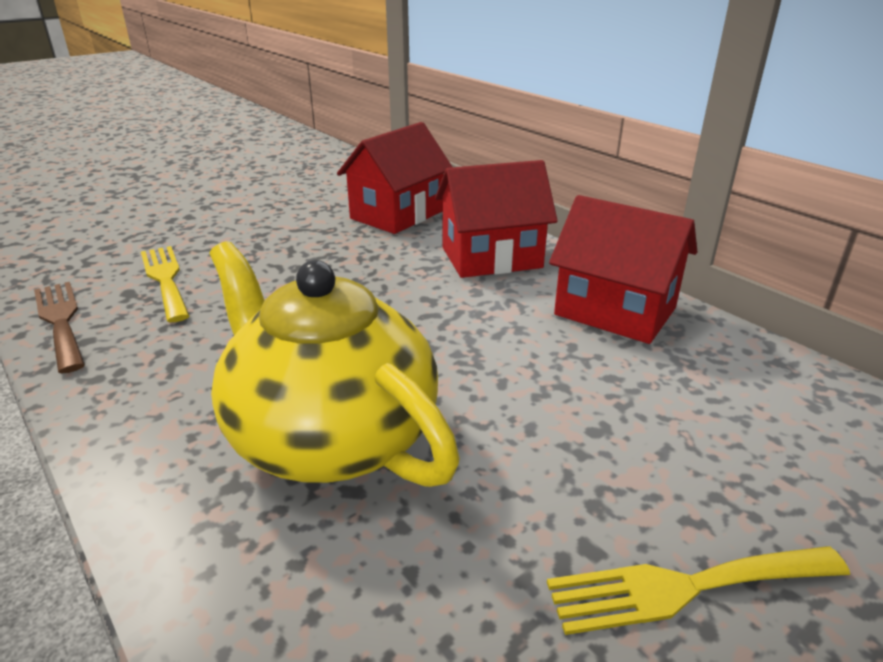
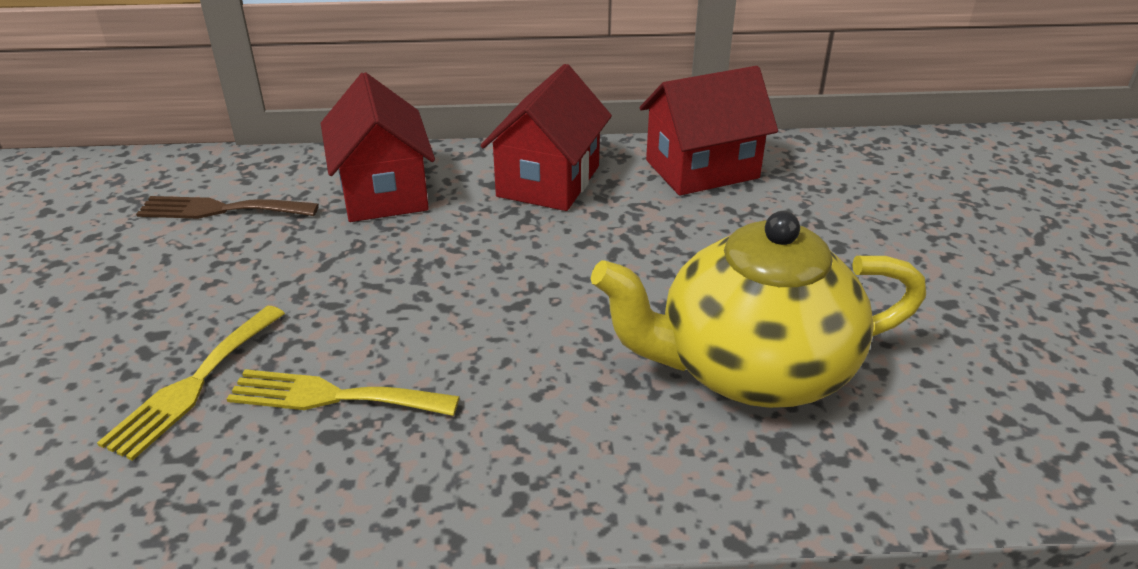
camera: 55 degrees left, 5 degrees up
brown fork [34,282,85,374] -> brown fork moved to [136,196,319,219]
yellow fork [547,546,850,635] -> yellow fork moved to [97,306,285,461]

